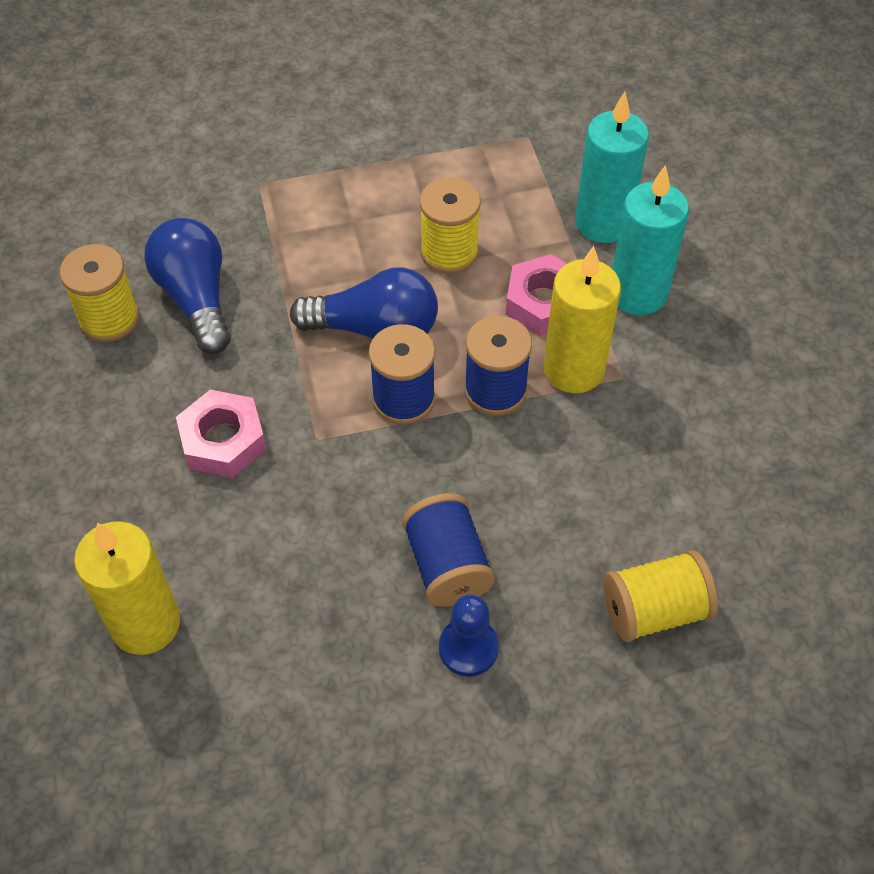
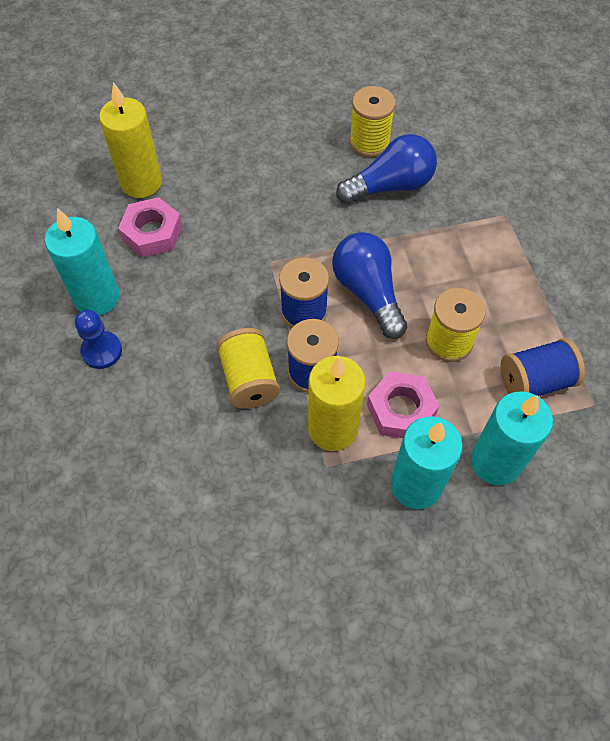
camera: 90 degrees right, 5 degrees up
pink nut [176,390,266,478] -> pink nut moved to [118,197,182,257]
blue light bulb [290,267,438,338] -> blue light bulb turned 150 degrees clockwise [332,232,408,339]
blue spool [402,493,495,607] -> blue spool moved to [500,338,585,396]
yellow spool [603,550,718,642] -> yellow spool moved to [216,328,280,409]
none -> turquoise candle [45,208,120,315]

